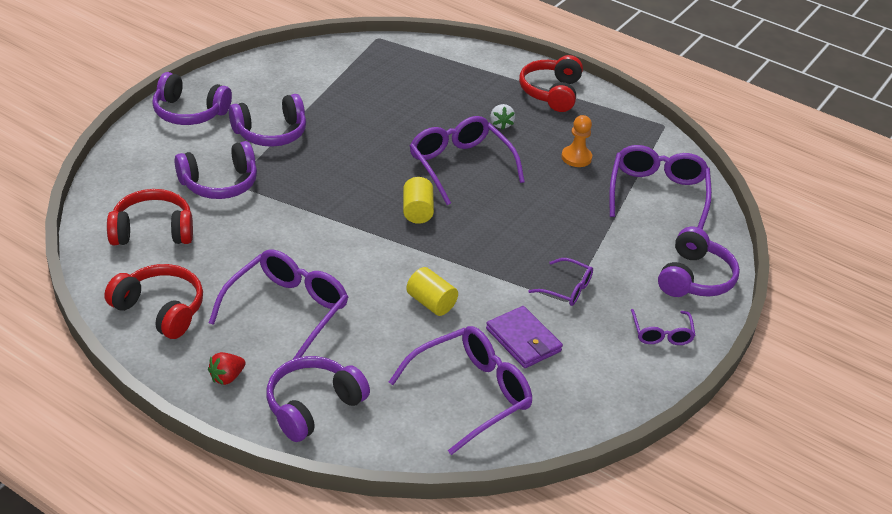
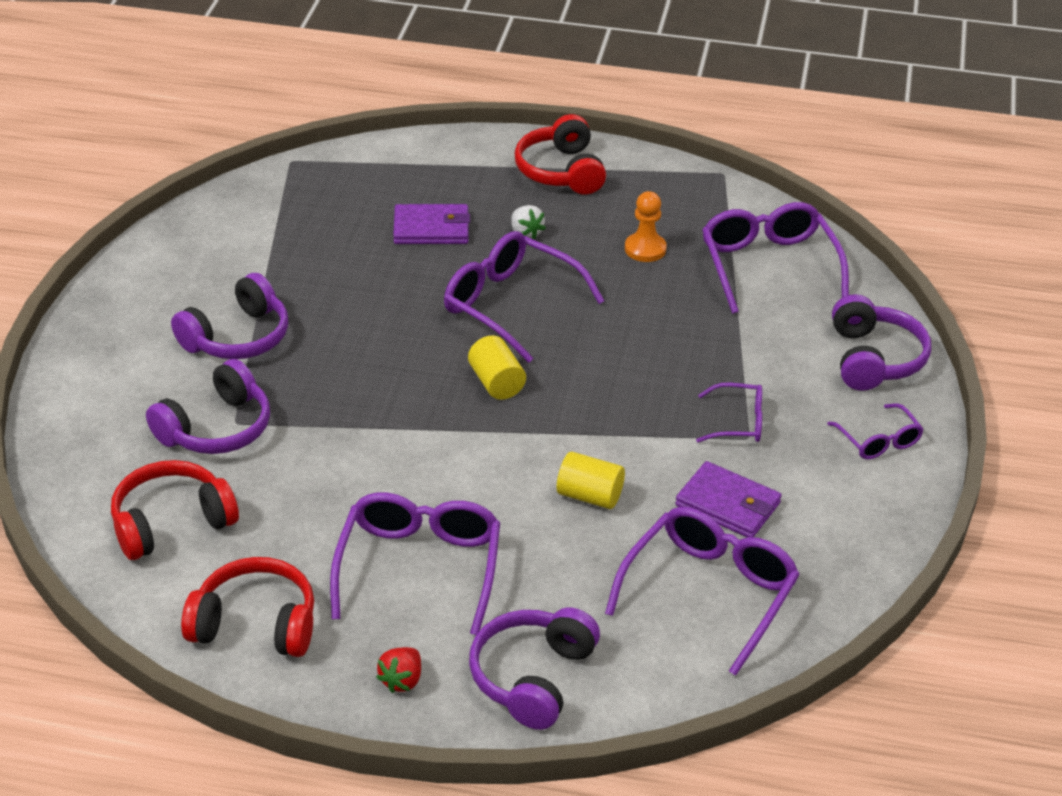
camera: 20 degrees left, 0 degrees up
purple headphones [152,72,232,125] -> none
none -> purple wallet [393,204,470,244]

